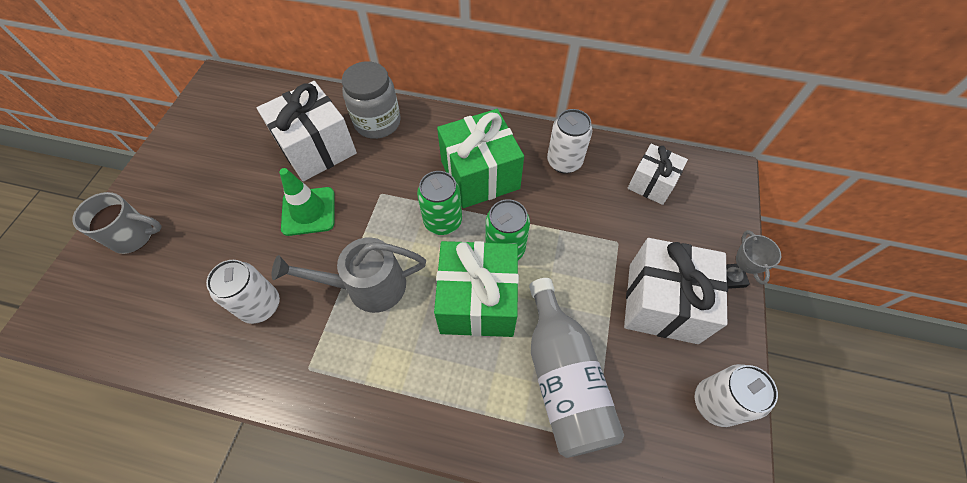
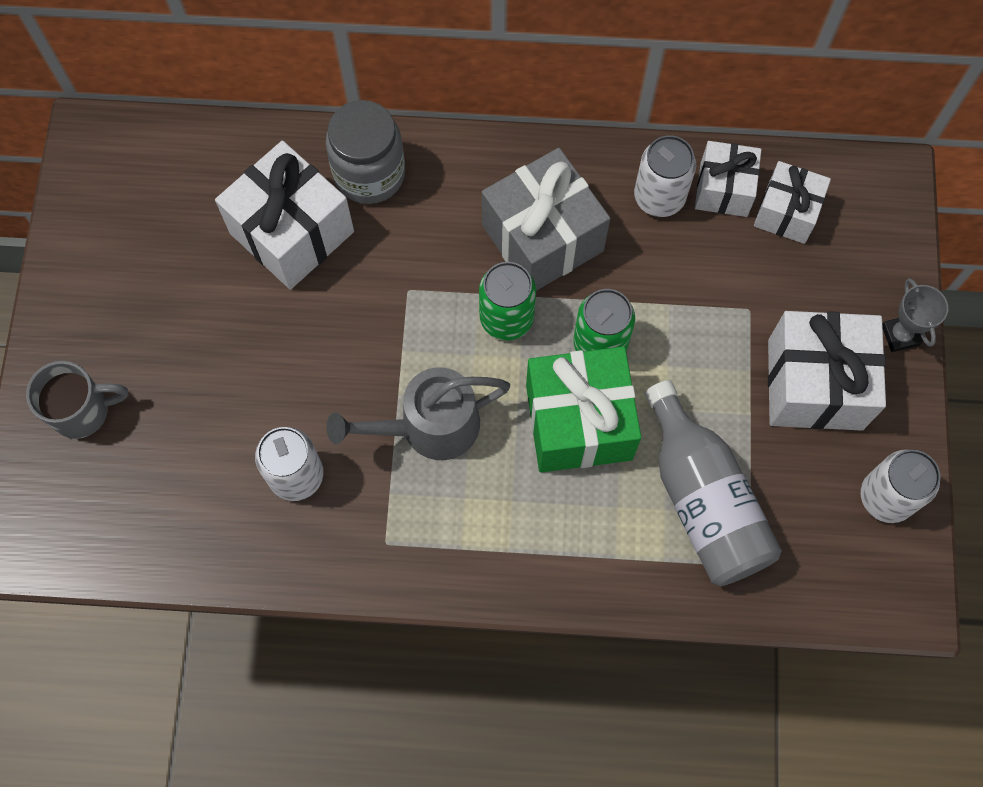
camera: 10 degrees left, 10 degrees up
green traffic cone [279,168,335,236] -> none
green gift [437,109,524,208] -> grey gift [482,148,610,291]
none -> white gift [695,141,761,217]

